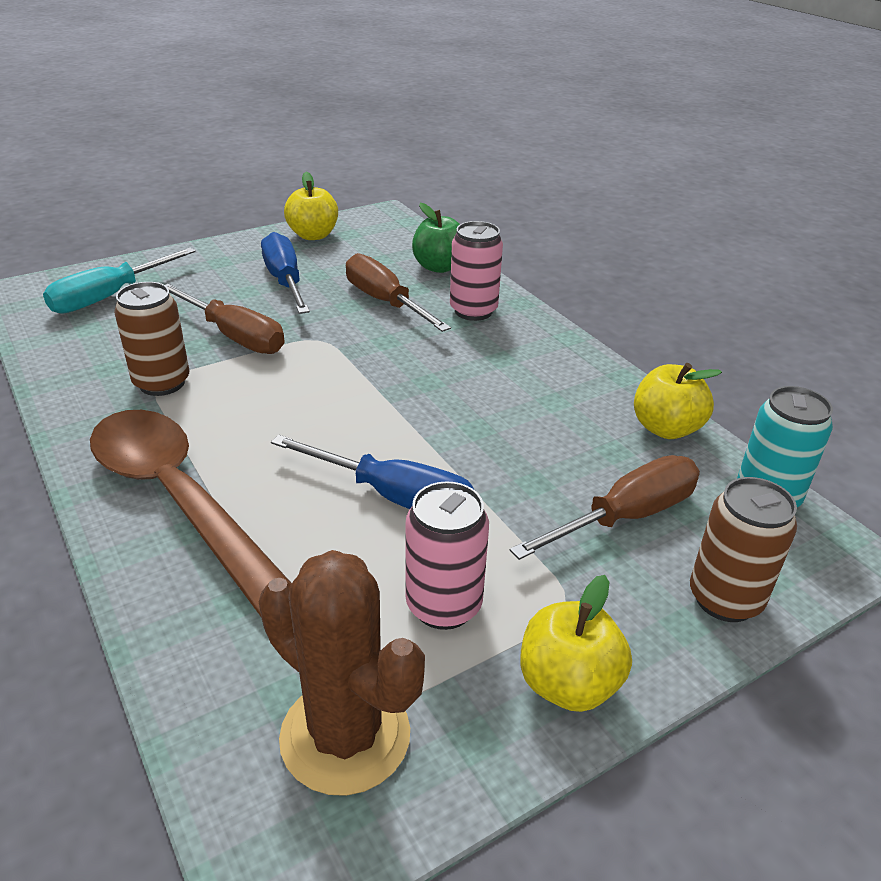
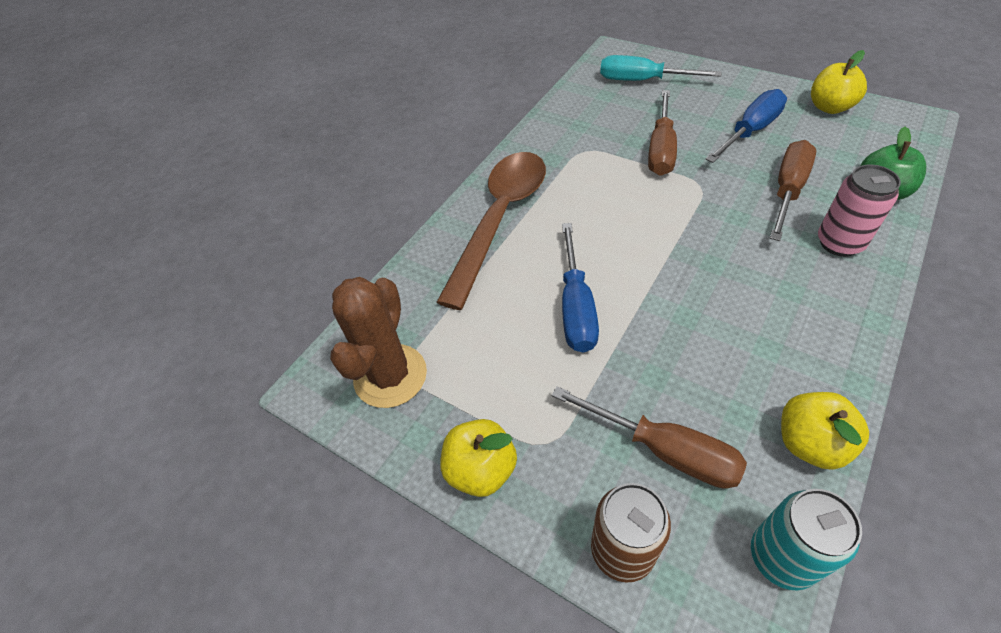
camera: 70 degrees right, 15 degrees up
brown can [114,282,189,396] -> none
pink can [406,481,489,630] -> none

